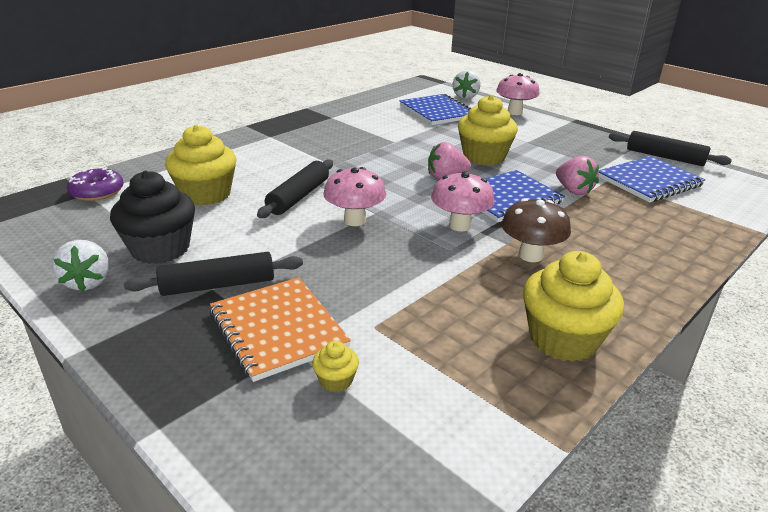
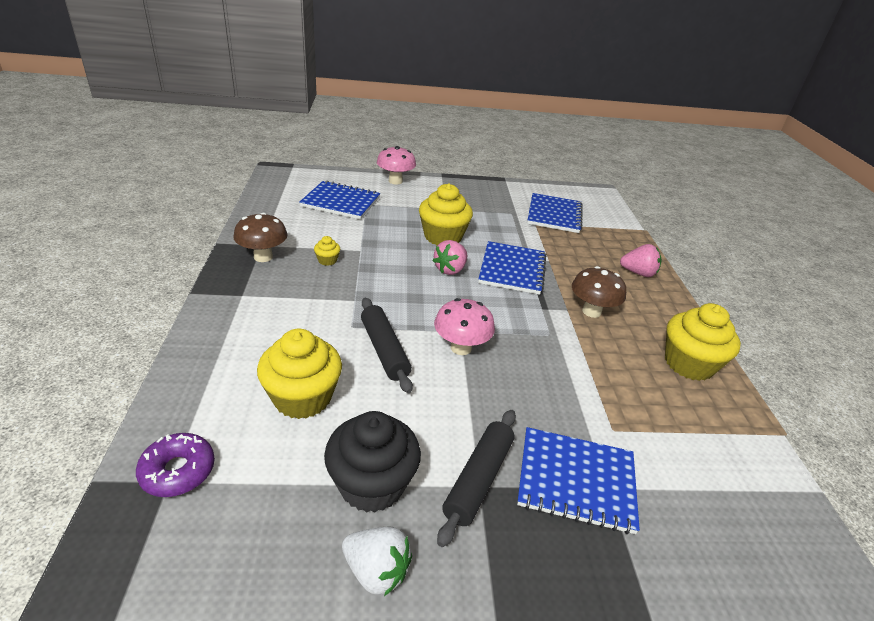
camera: 50 degrees left, 5 degrees up
orange notebook [210,277,351,382] -> blue notebook [517,427,640,534]
yellow cupcake [312,341,359,392] -> yellow cupcake moved to [314,236,340,266]
pink mushroom [431,171,495,232] -> none
white strawberry [453,70,481,99] -> none
pink strawberry [556,156,599,195] -> pink strawberry moved to [620,244,662,277]
black rolling pin [609,131,732,166] -> none
none -> brown mushroom [233,213,288,262]

